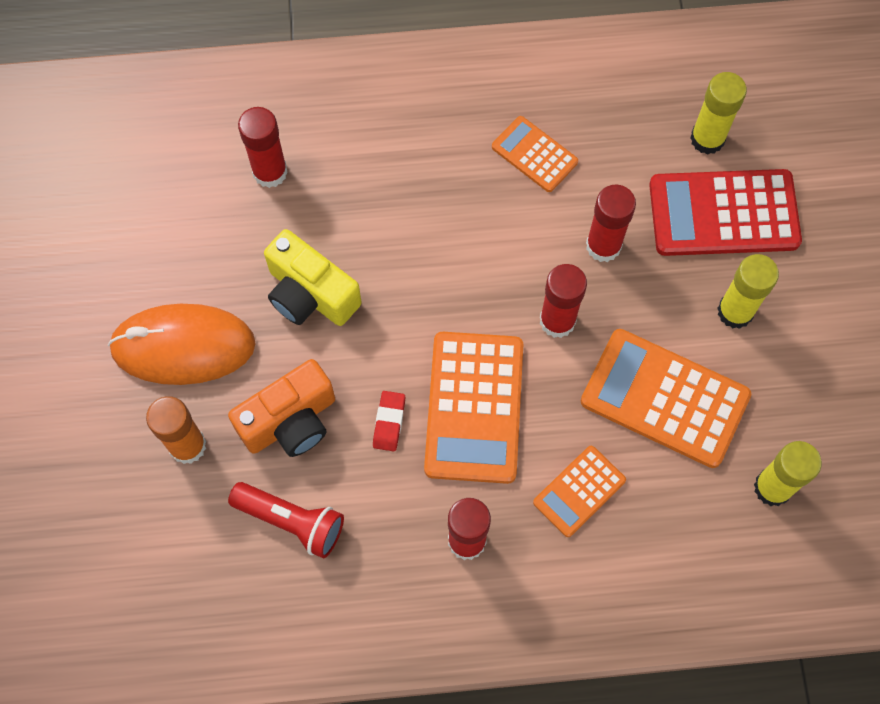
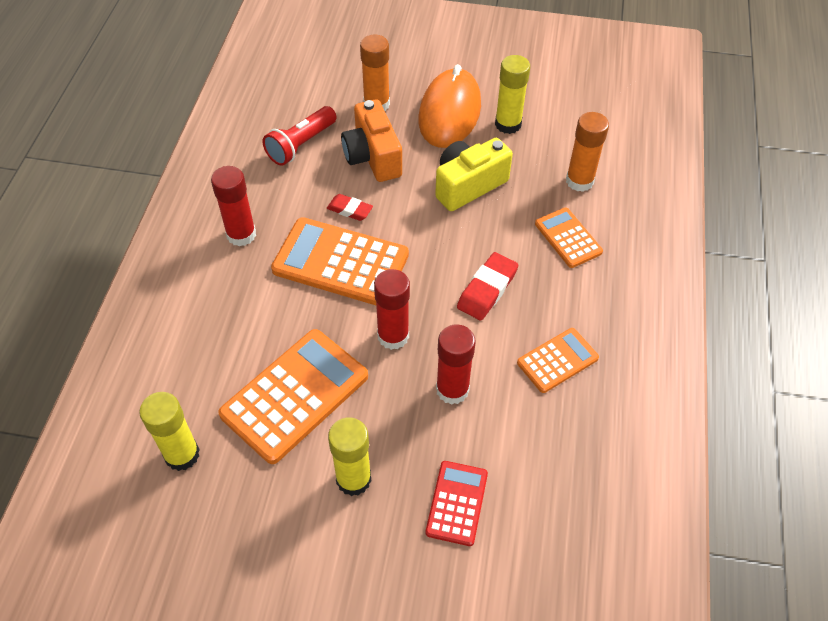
camera: 105 degrees right, 15 degrees down
red glue stick [238,107,288,188] -> orange glue stick [566,112,609,192]
orange calculator [533,446,626,537] -> orange calculator moved to [535,207,603,268]
red calculator [649,169,802,256] -> red calculator [426,461,488,546], size x0.55
yellow glue stick [690,72,747,155] -> yellow glue stick moved to [495,55,530,134]
none -> red eraser [457,252,518,321]

